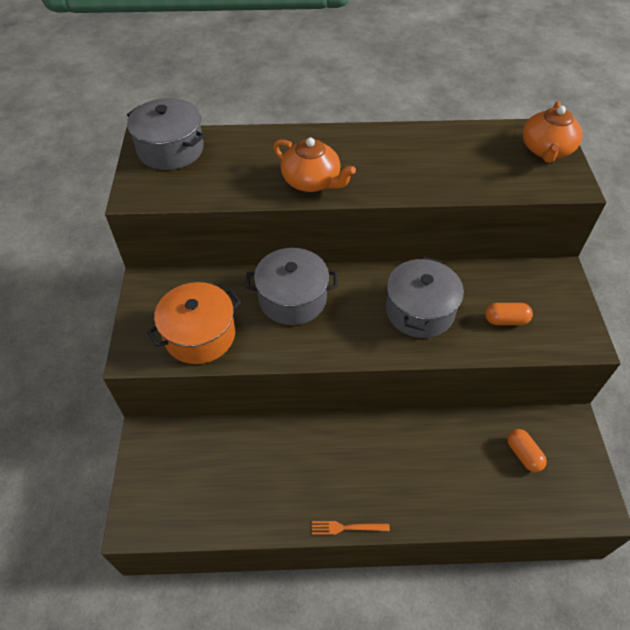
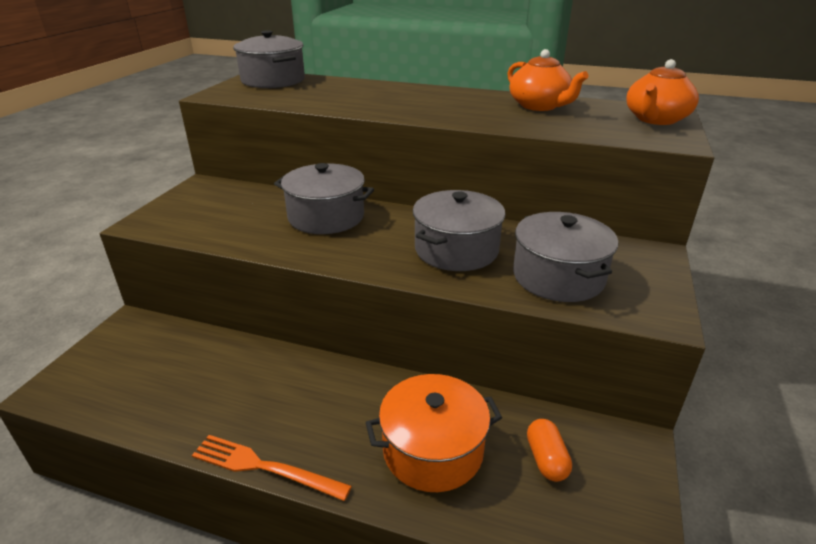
camera: 20 degrees right, 20 degrees down
orange pot [147,282,241,364] -> orange pot moved to [366,374,502,492]
orange teapot [273,138,356,192] -> orange teapot moved to [507,49,589,111]
orange fork [312,521,390,535] -> orange fork [192,435,352,501], size x1.59
orange capsule [485,303,533,325] -> grey pot [513,212,619,302]

